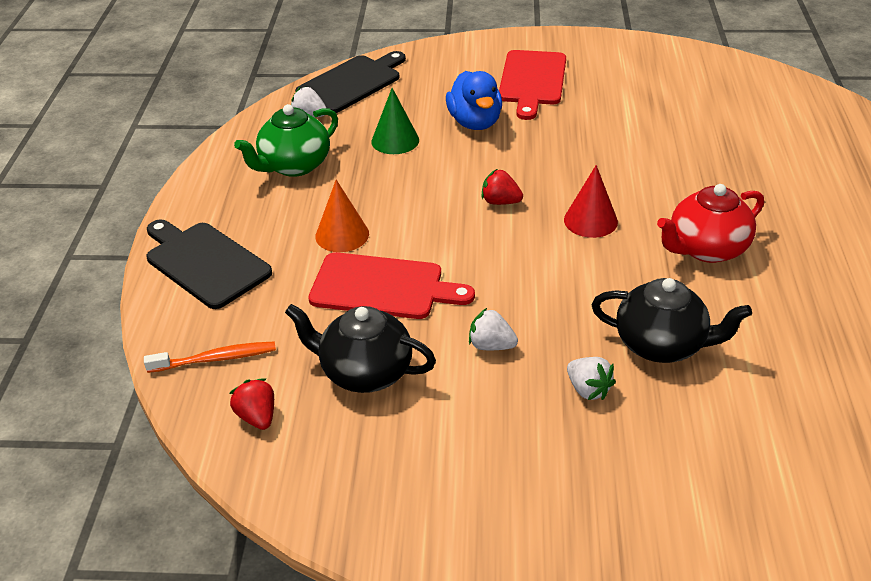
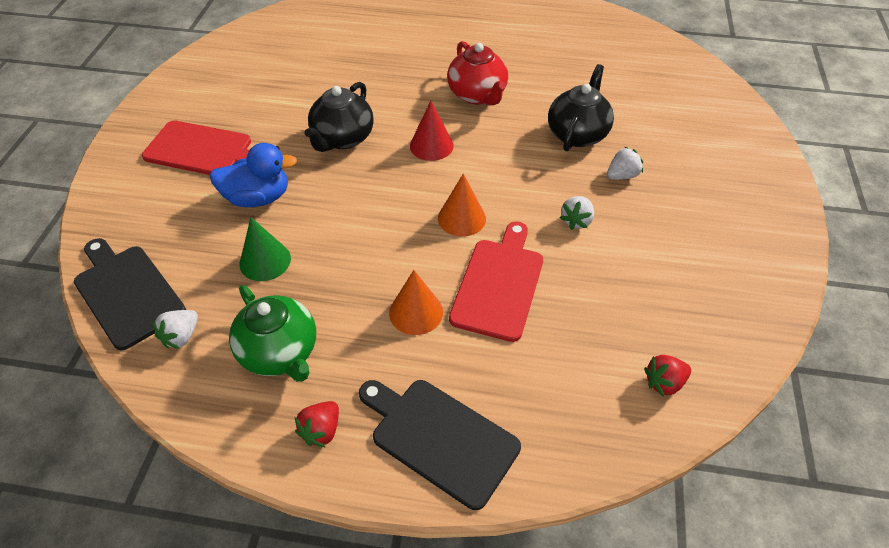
camera: 85 degrees left, 10 degrees up
orange toothbrush [144,341,276,373] -> none
black cutting board [146,219,272,309] -> black cutting board turned 75 degrees clockwise [359,380,521,510]
black teapot [285,304,436,393] -> black teapot moved to [305,82,374,152]
red strawberry [482,169,523,205] -> red strawberry moved to [295,401,339,448]
none -> orange cone [438,174,486,237]

